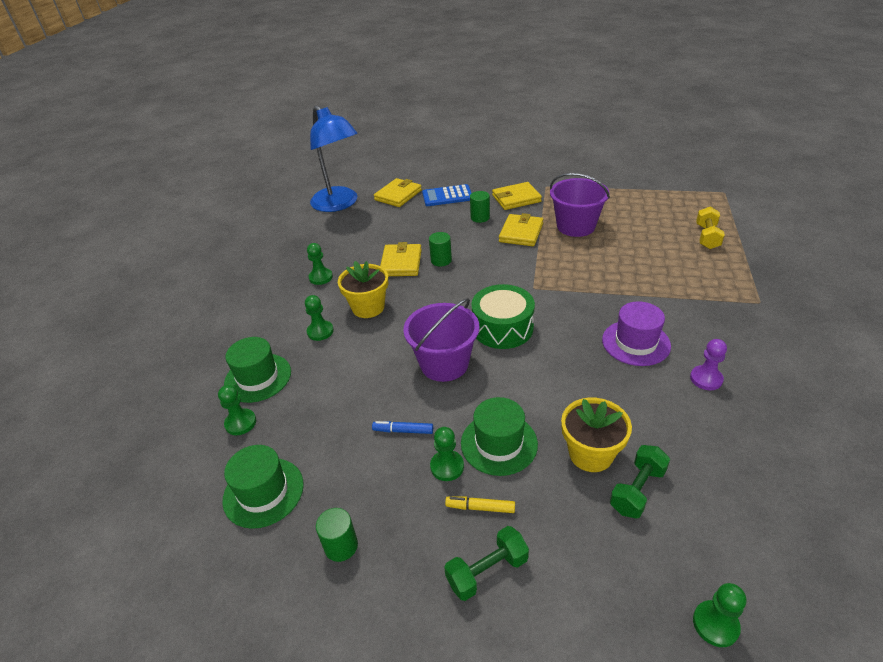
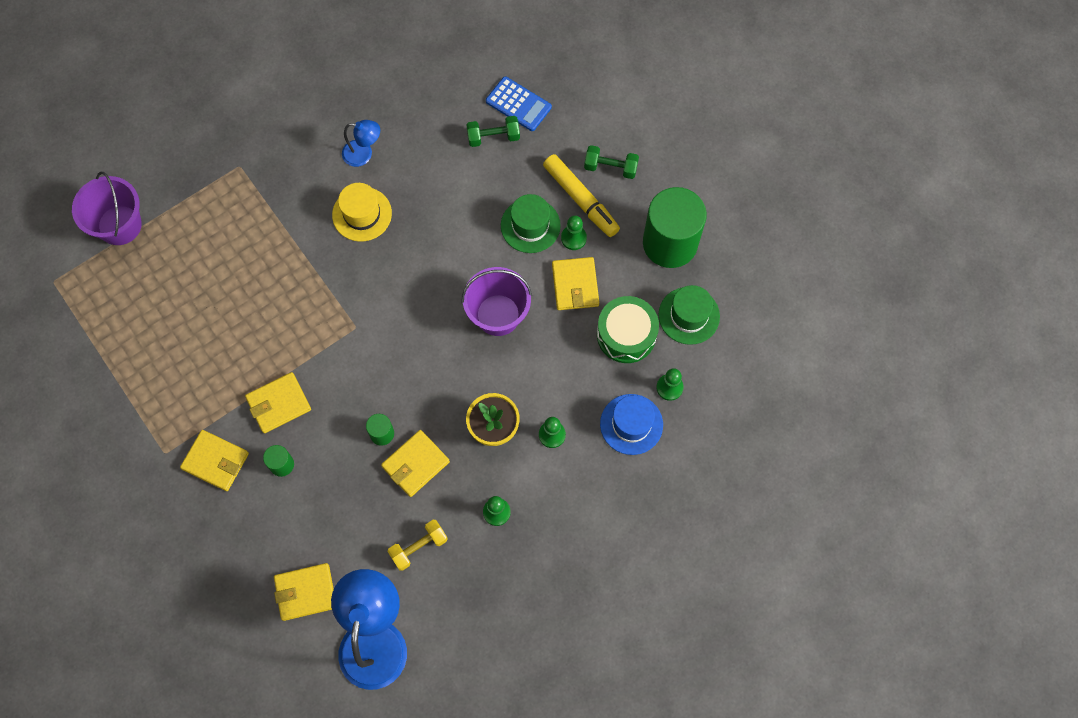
camera: 140 degrees left, 30 degrees up
green hat [224,337,291,403] -> blue hat [600,394,663,455]
green cylinder [316,508,358,562] -> green cylinder [643,187,707,268], size x2.37
blue marker [372,421,433,434] -> yellow wallet [552,257,599,310]
blue calculator [422,184,471,206] -> blue calculator moved to [486,76,552,131]
yellow marker [445,497,515,513] -> yellow marker [543,154,620,237], size x2.11
green drum [472,284,535,349] -> green drum moved to [597,296,659,363]
purple bucket [550,173,610,237] -> purple bucket moved to [72,172,142,245]
yellow flower pot [561,398,632,472] -> none
purple hat [602,301,671,366] -> yellow hat [332,183,392,242]
purple pawn [690,339,727,390] -> blue lamp [342,120,380,167]
green pawn [693,583,746,647] -> none
yellow dumbbell [696,206,725,249] -> yellow dumbbell moved to [387,520,448,571]

